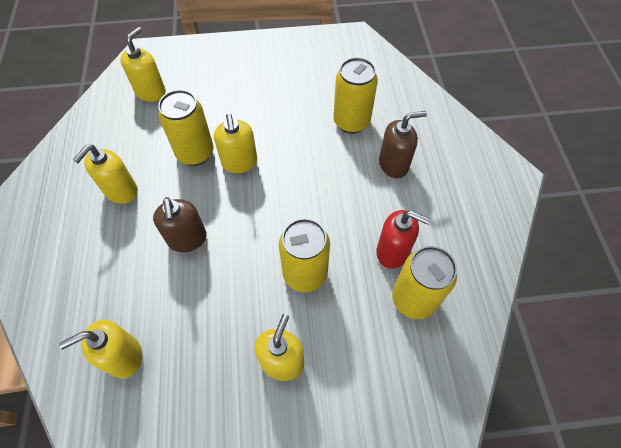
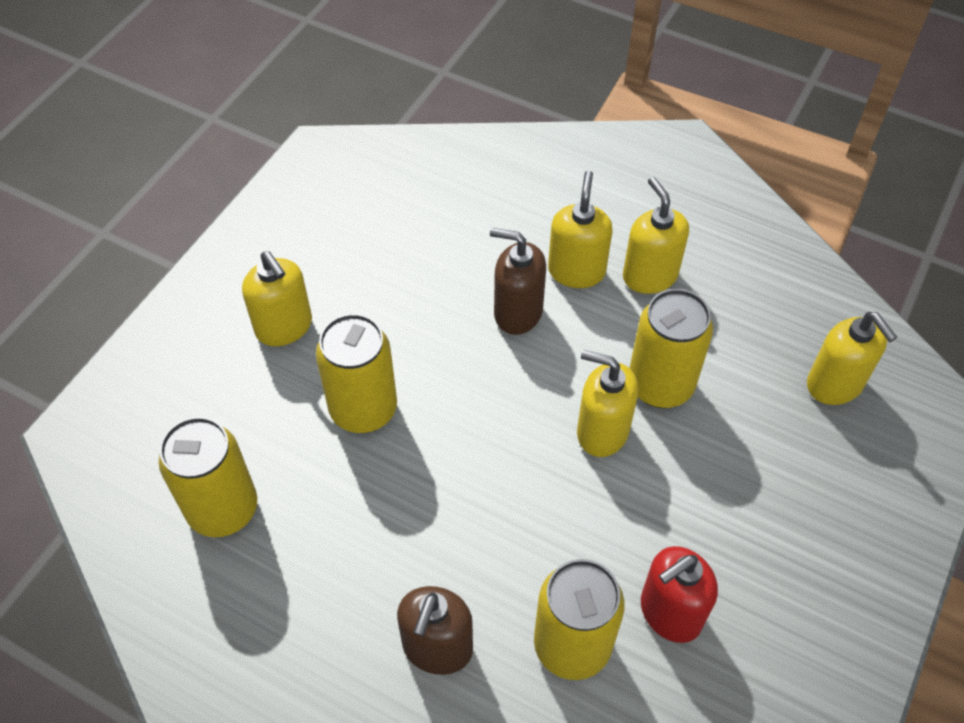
camera: 125 degrees right, 5 degrees down
yellow soap dispenser [59,320,142,379] -> yellow soap dispenser moved to [548,171,612,288]
red soap dispenser [376,210,431,269] -> red soap dispenser moved to [641,546,718,643]

